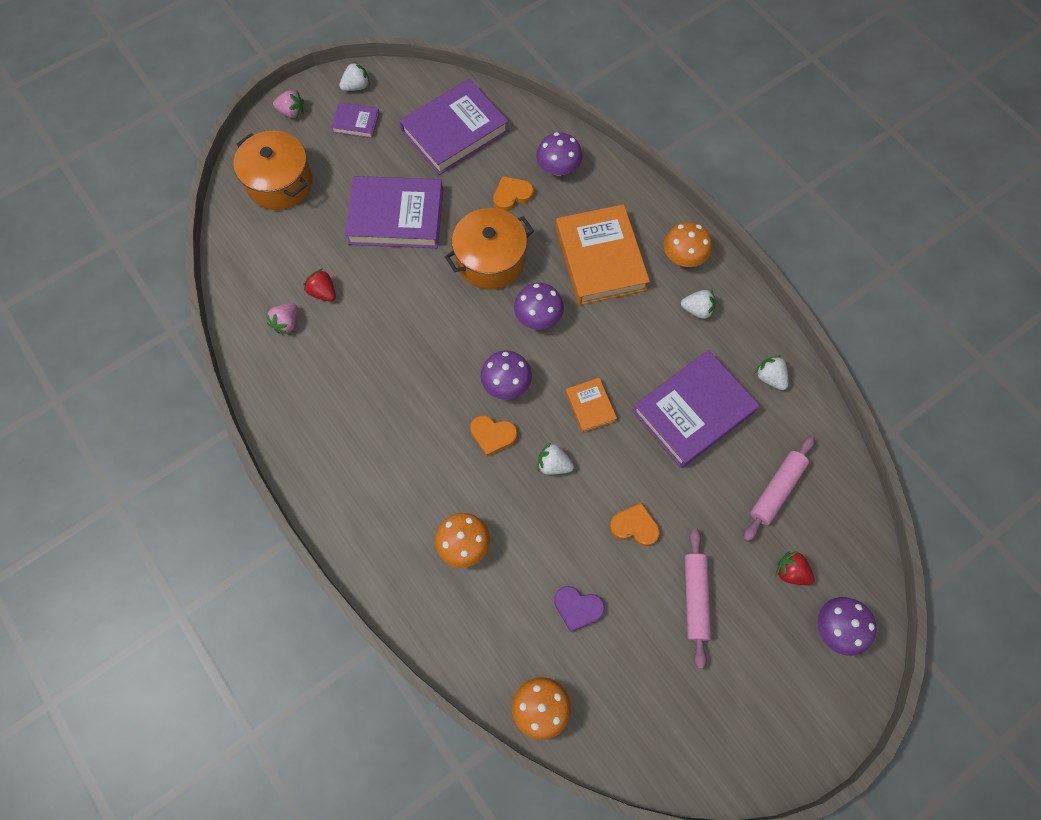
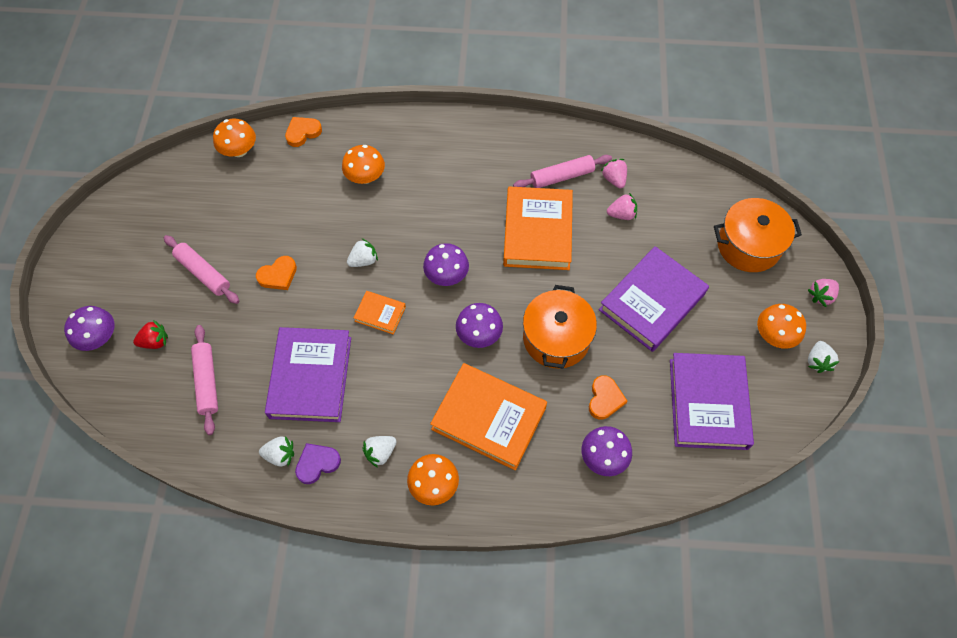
camera: 130 degrees right, 5 degrees down
red strawberry [303,268,336,302] -> pink strawberry [607,193,637,220]
purple book [331,102,380,139] -> orange mushroom [757,304,806,349]
orange heart [470,415,517,457] -> orange heart moved to [285,117,322,147]
purple heart [554,586,605,632] -> purple heart moved to [295,443,341,484]
none -> orange book [503,186,573,270]
none -> pink rolling pin [513,155,612,188]

